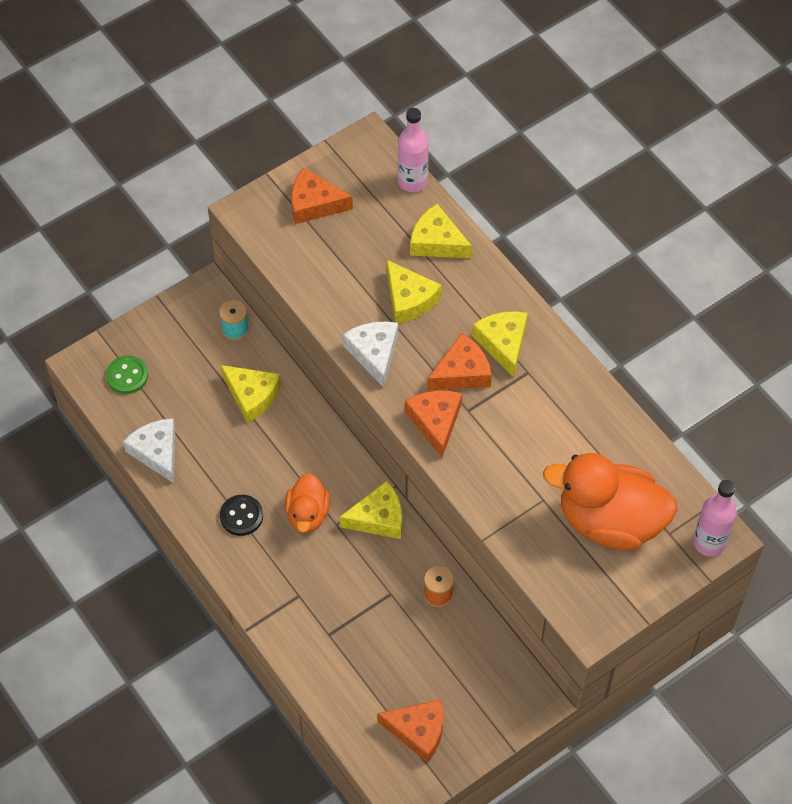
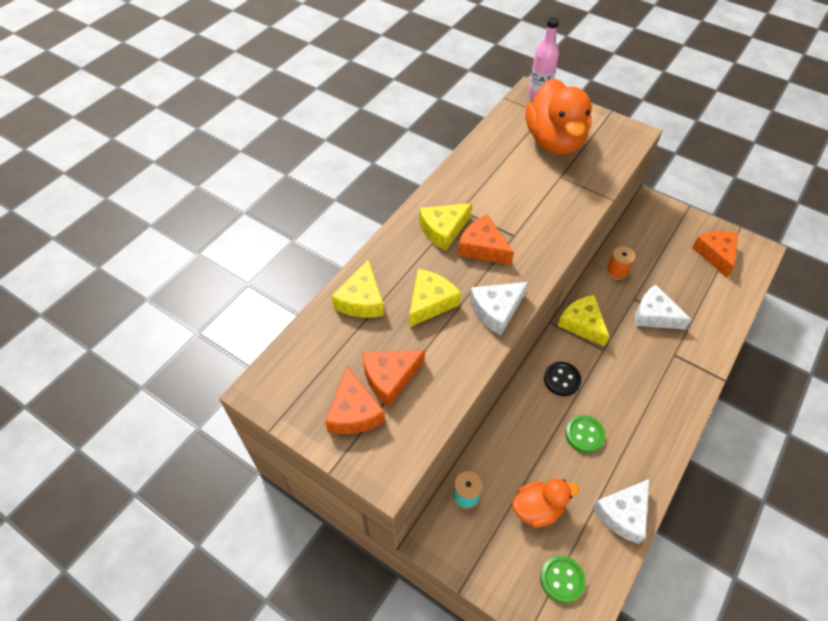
camera: 110 degrees left, 5 degrees down
black button [220,495,263,536] -> black button moved to [544,362,582,396]
yellow cheese [221,365,281,423] -> none
orange duck [285,473,330,533] -> orange duck moved to [512,478,579,528]
pink bottle [398,108,429,192] -> none
orange cheese [405,390,462,458] -> orange cheese moved to [363,350,425,407]
none -> green button [565,415,605,453]
none -> white cheese [635,285,692,329]

